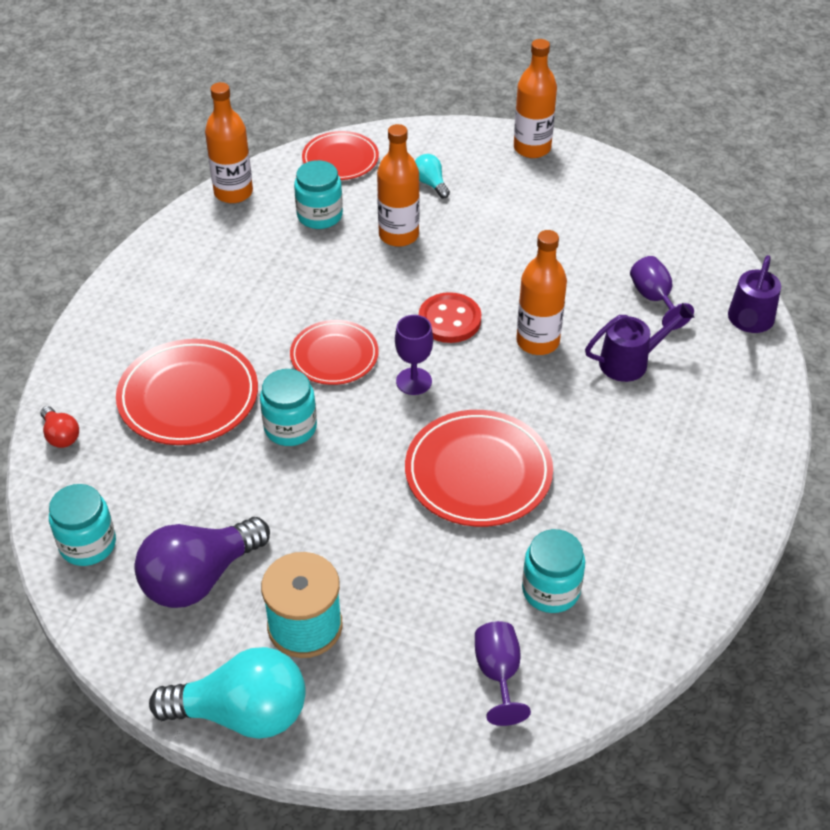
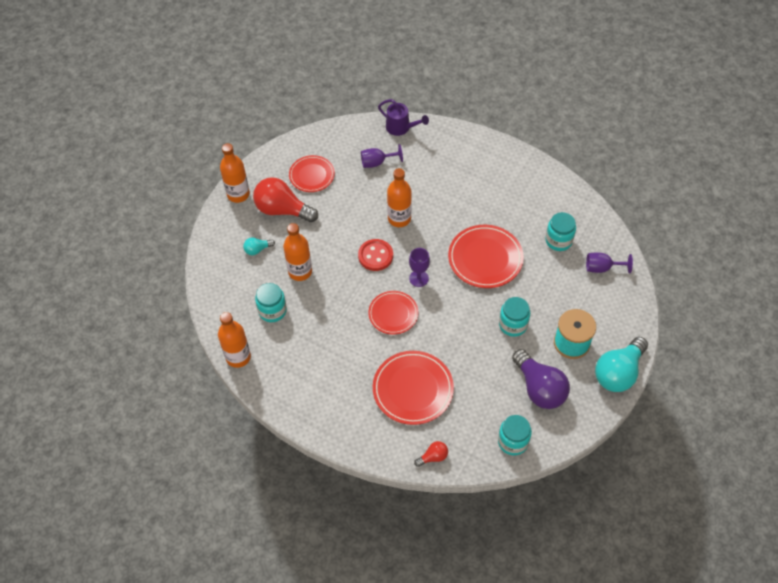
camera: 80 degrees left, 10 degrees up
turquoise light bulb [149,647,306,739] -> turquoise light bulb turned 150 degrees counterclockwise [595,337,648,392]
turquoise jar [260,369,317,446] -> turquoise jar moved to [499,297,530,337]
red plate [302,131,379,180] -> red plate moved to [289,155,335,192]
purple watering can [585,303,695,382] -> none
none -> red light bulb [253,177,318,222]

